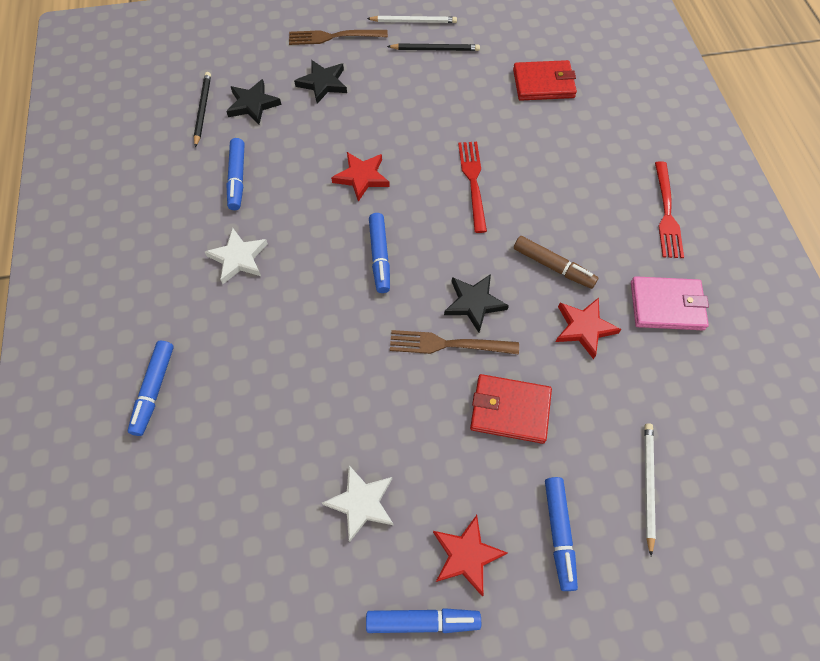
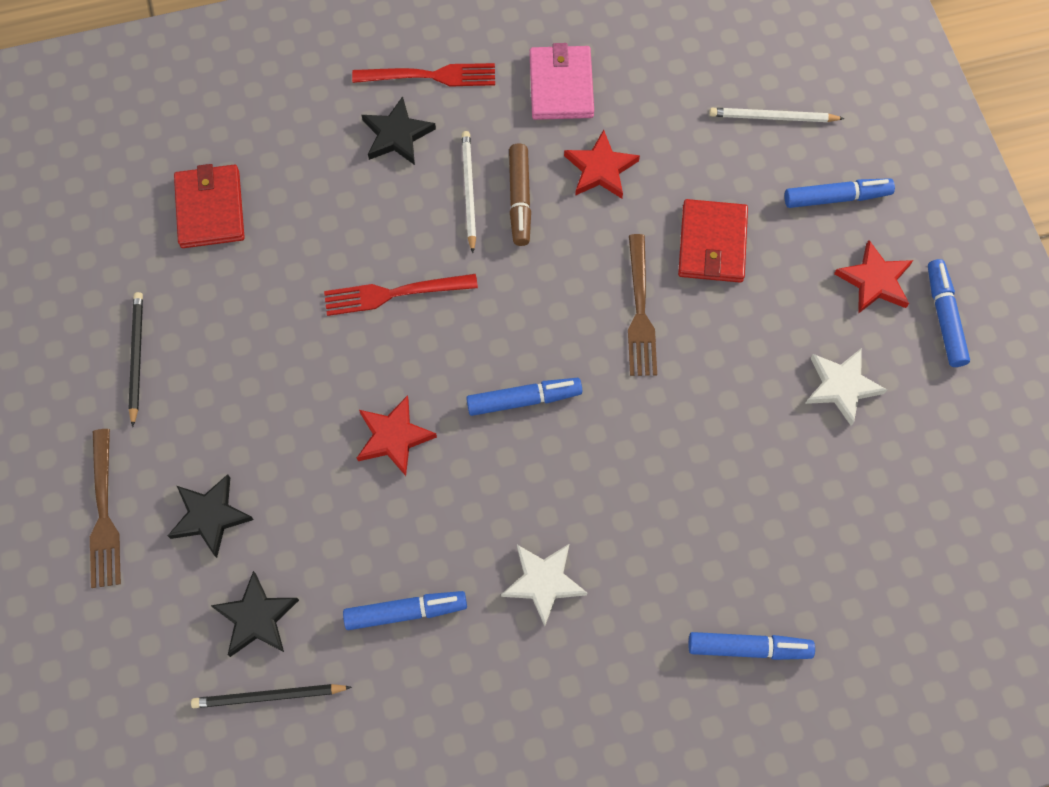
camera: 95 degrees left, 5 degrees up
white pencil [367,16,457,23] -> white pencil moved to [462,131,476,253]
black star [444,274,509,333] -> black star moved to [362,96,436,165]
brown marker [514,236,598,289] -> brown marker turned 150 degrees clockwise [509,143,531,246]

